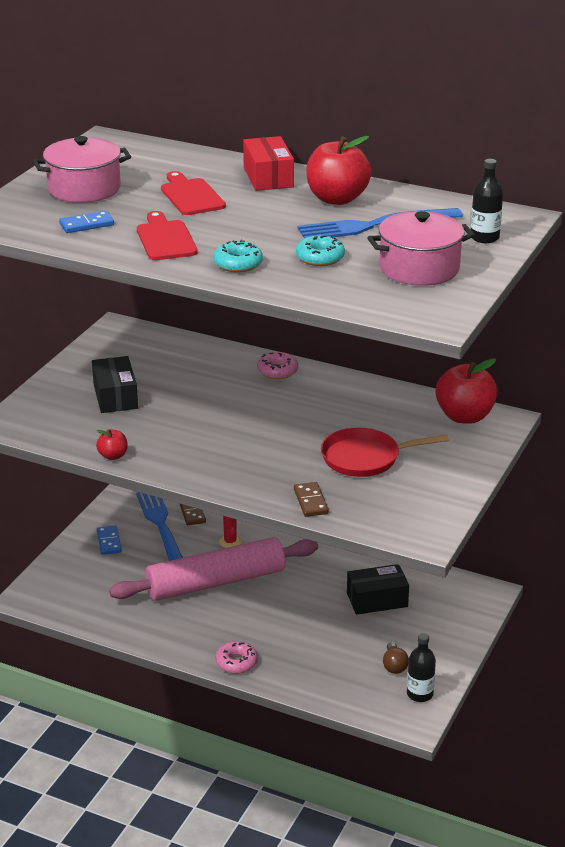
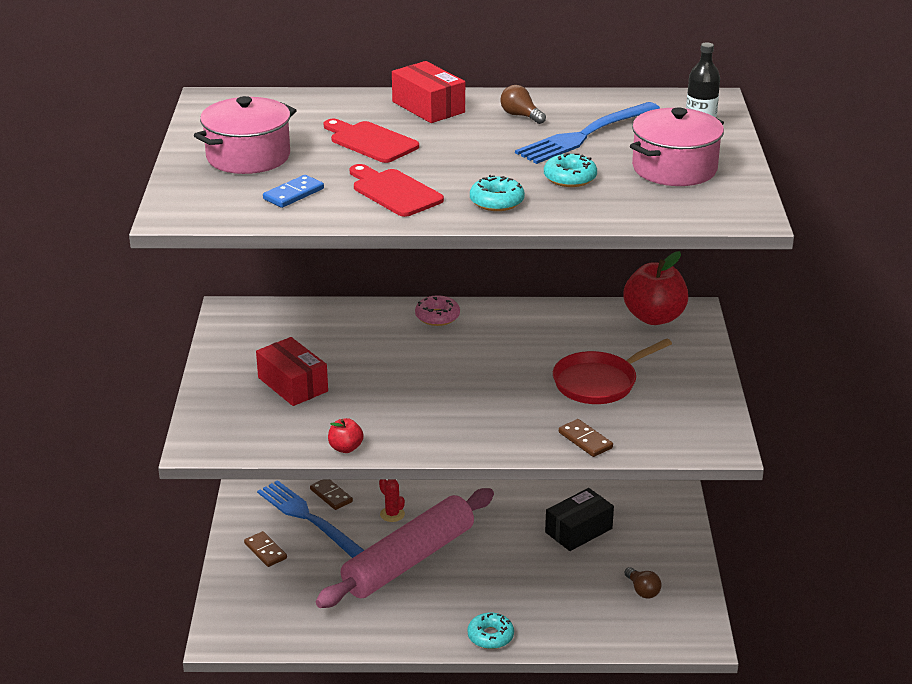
camera: 25 degrees left, 0 degrees up
black box [92,356,138,413] -> red box [256,337,328,406]
blue domino [97,525,122,555] -> brown domino [244,531,287,567]
pink donut [215,641,258,674] -> turquoise donut [467,612,514,649]
red apple [306,136,371,205] -> brown light bulb [500,85,546,124]
black bottle [407,633,436,702] -> none

